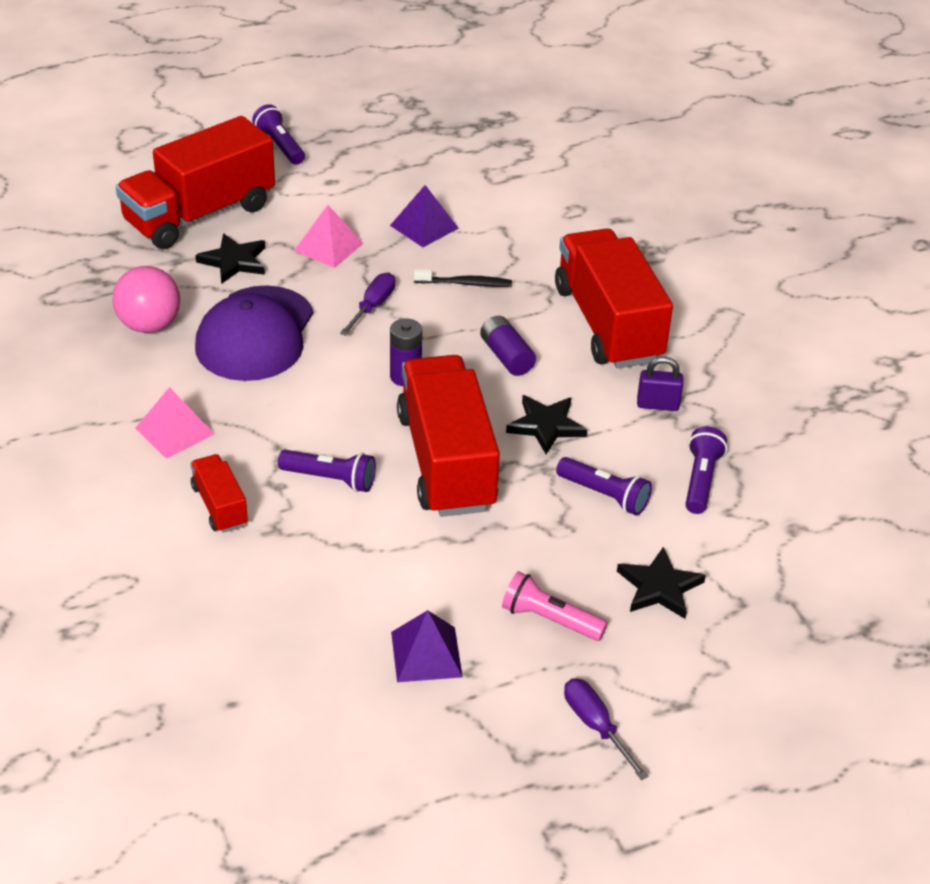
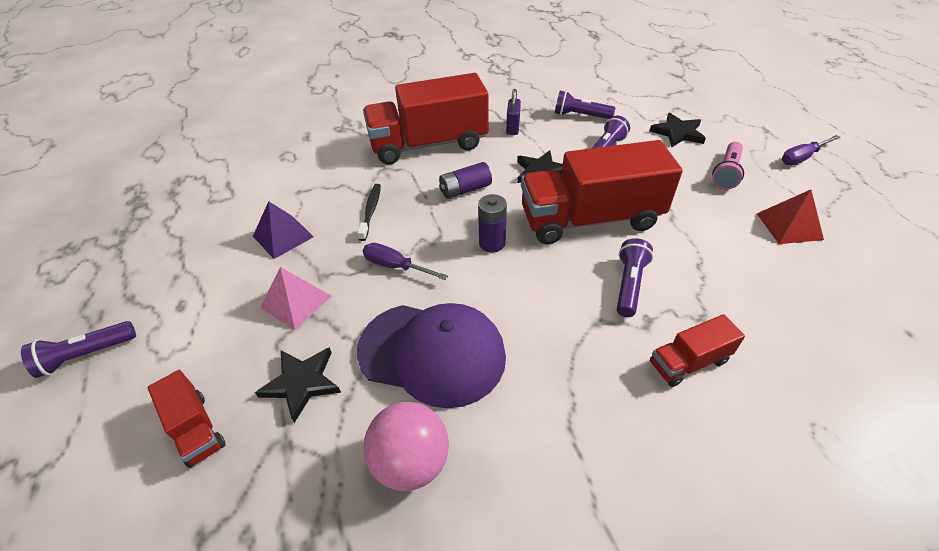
camera: 85 degrees left, 5 degrees up
red truck [116,116,275,249] -> red truck [148,370,226,468], size x0.46
pink pyramid [135,387,214,459] -> none
purple pyramid [391,610,463,682] -> red pyramid [757,190,824,244]

